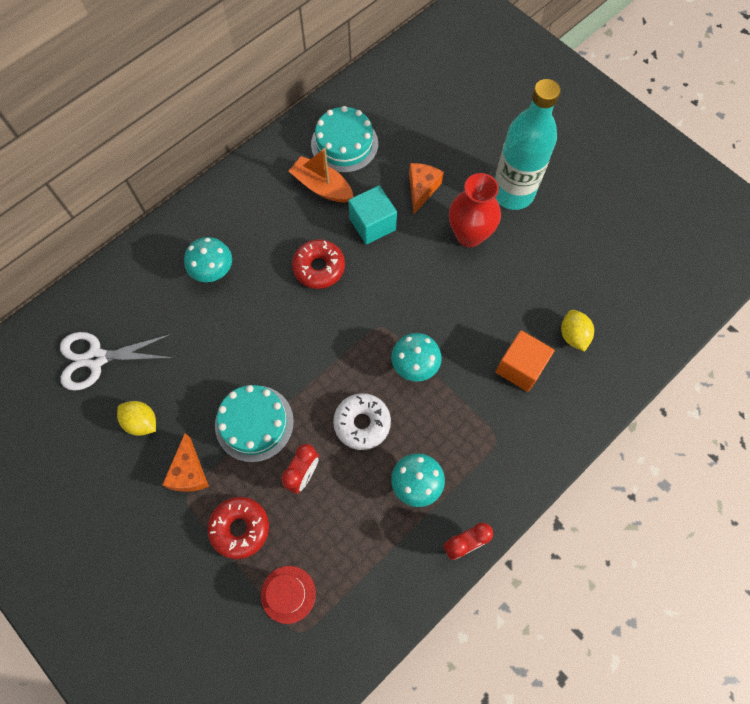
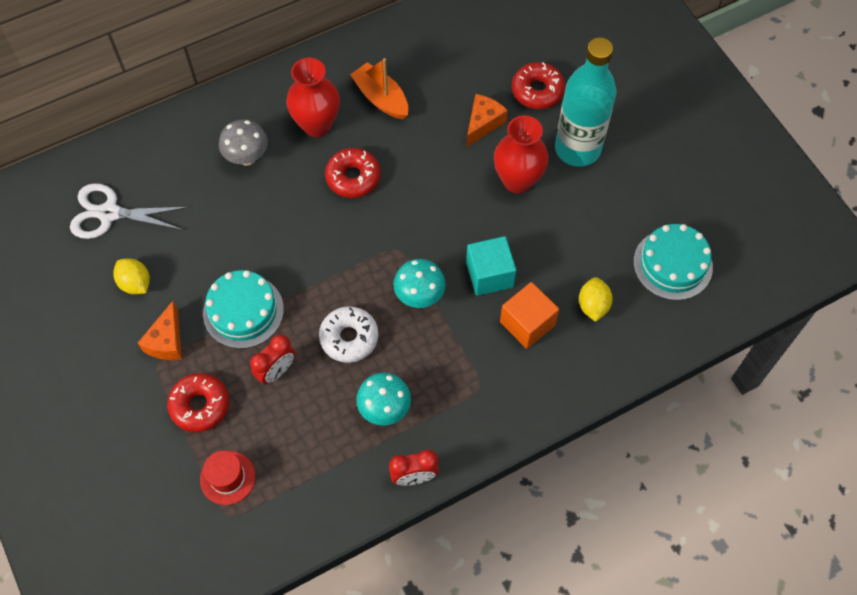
camera: 15 degrees right, 5 degrees down
turquoise mushroom [184,237,232,282] -> grey mushroom [219,119,268,166]
turquoise cake [311,106,378,173] -> turquoise cake moved to [634,224,713,300]
turquoise cube [348,185,397,245] -> turquoise cube moved to [466,236,517,296]
none -> red vase [286,58,340,137]
none -> red donut [512,62,565,109]

